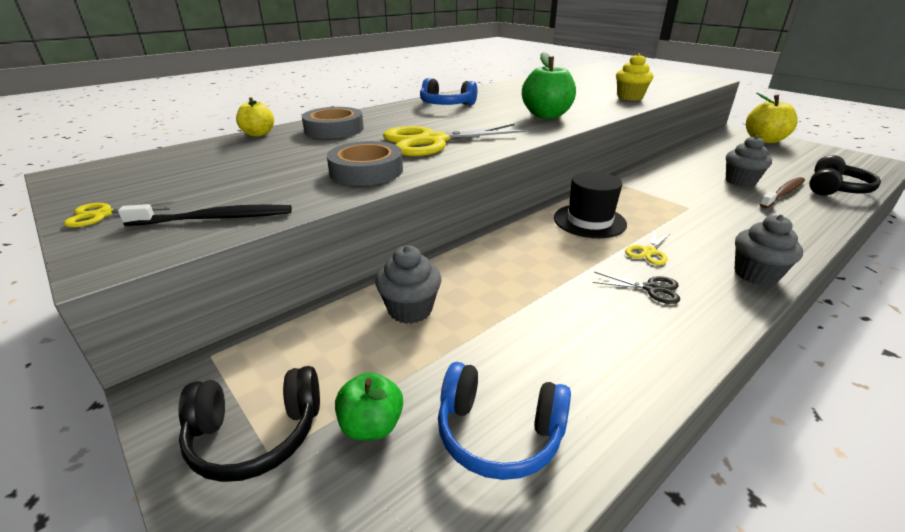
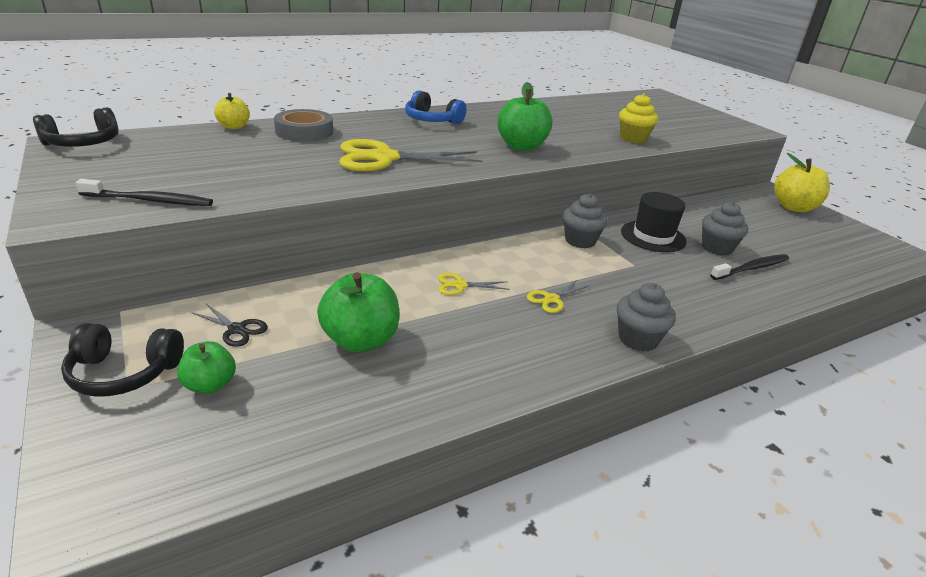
camera: 10 degrees right, 0 degrees up
yellow scissors [64,202,174,227] -> yellow scissors moved to [438,273,510,295]
grey tape [327,141,403,186] -> none
grey cupcake [375,245,441,324] -> grey cupcake moved to [563,193,608,248]
blue headphones [438,362,571,480] -> none
black hat [554,172,627,238] -> black hat moved to [621,192,687,252]
black scissors [593,272,680,304] -> black scissors moved to [191,304,268,347]
brown toothbrush [759,177,805,208] -> black toothbrush [710,254,789,280]
black headphones [809,155,881,195] -> black headphones moved to [33,107,118,147]
none -> green apple [317,272,400,352]

